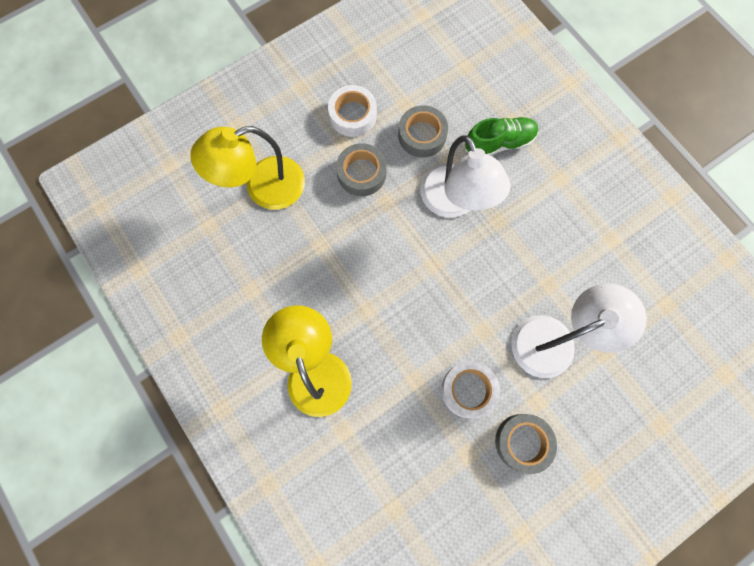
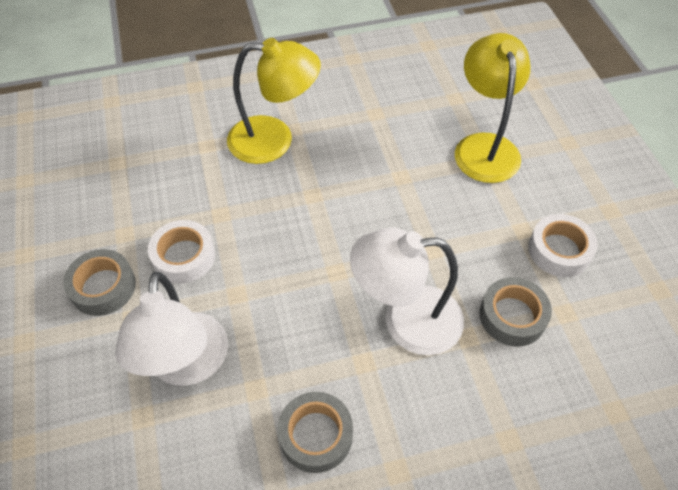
camera: 110 degrees right, 20 degrees down
grey tape [336,143,387,196] -> grey tape moved to [278,392,353,473]
green shoe [465,117,538,156] -> none

